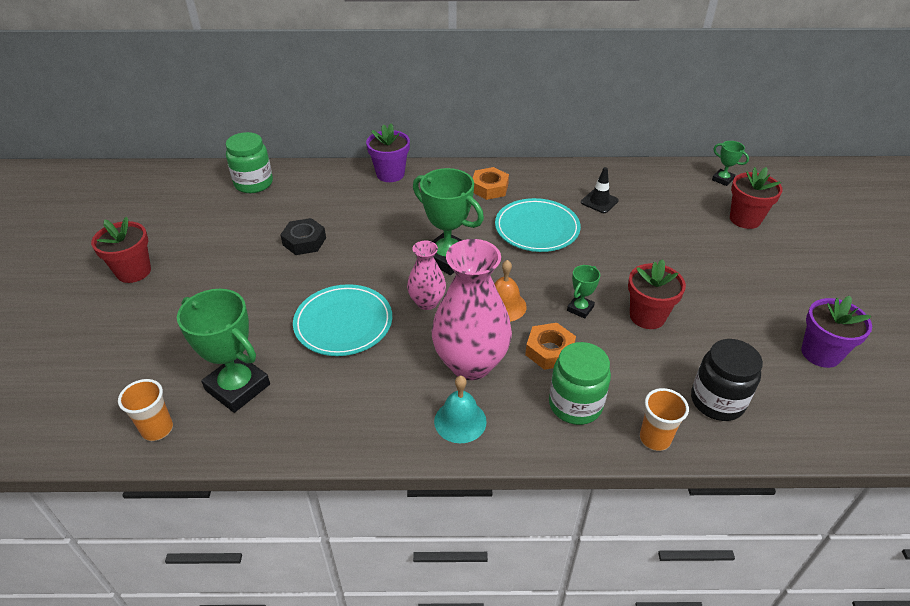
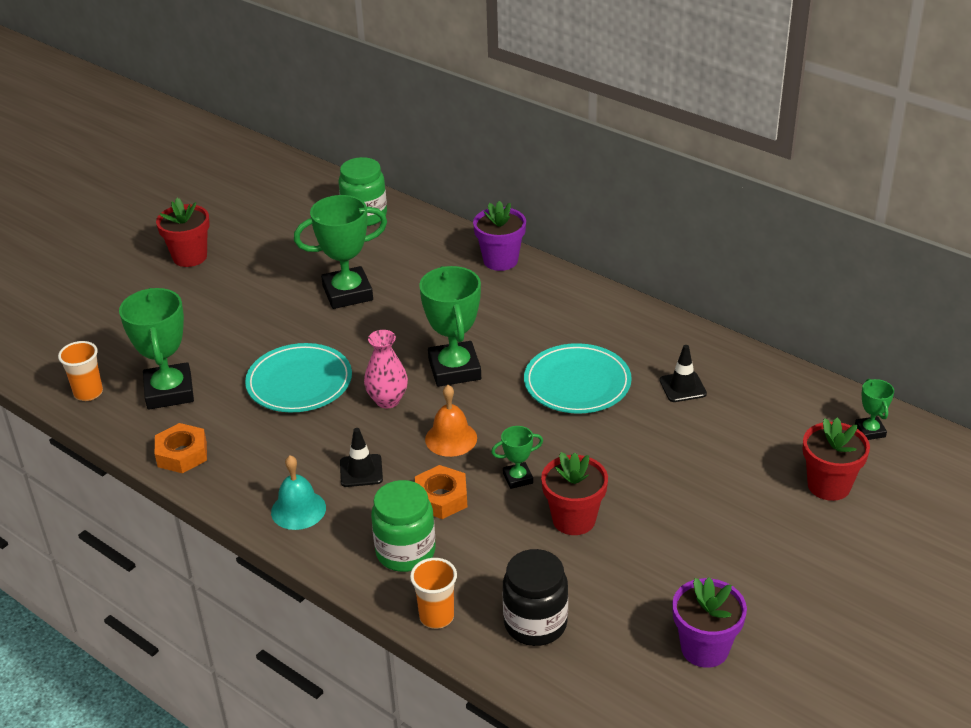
camera: 40 degrees right, 5 degrees down
black nut [280,218,326,255] -> green trophy [294,195,387,309]
pink vase [432,239,512,380] -> black traffic cone [340,428,383,487]
orange nut [473,167,509,200] -> orange nut moved to [155,423,207,473]

